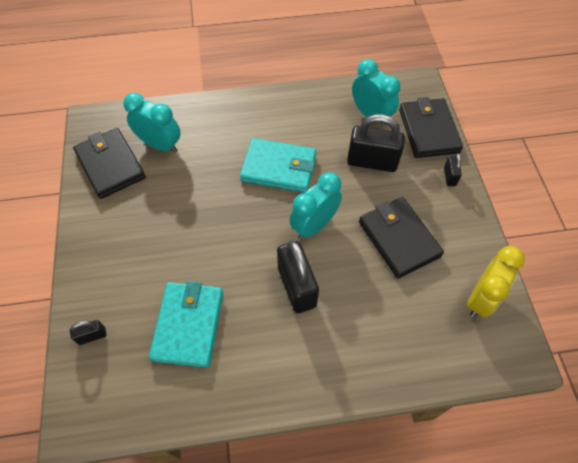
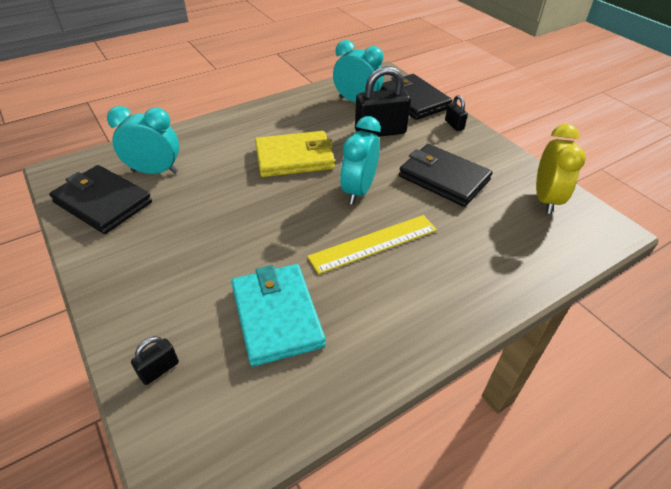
camera: 25 degrees left, 15 degrees down
turquoise wallet [240,138,316,193] -> yellow wallet [255,131,335,177]
black padlock [277,240,319,313] -> yellow ruler [307,215,437,274]

